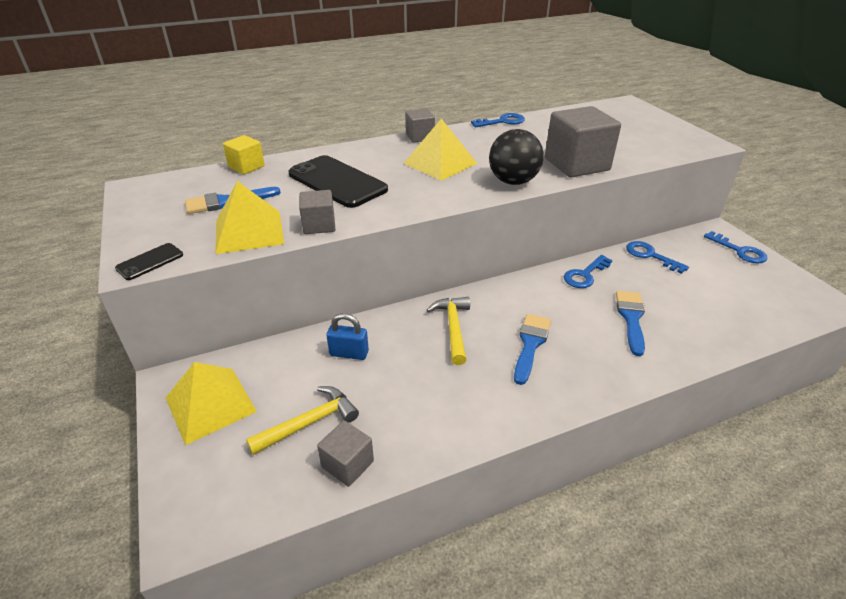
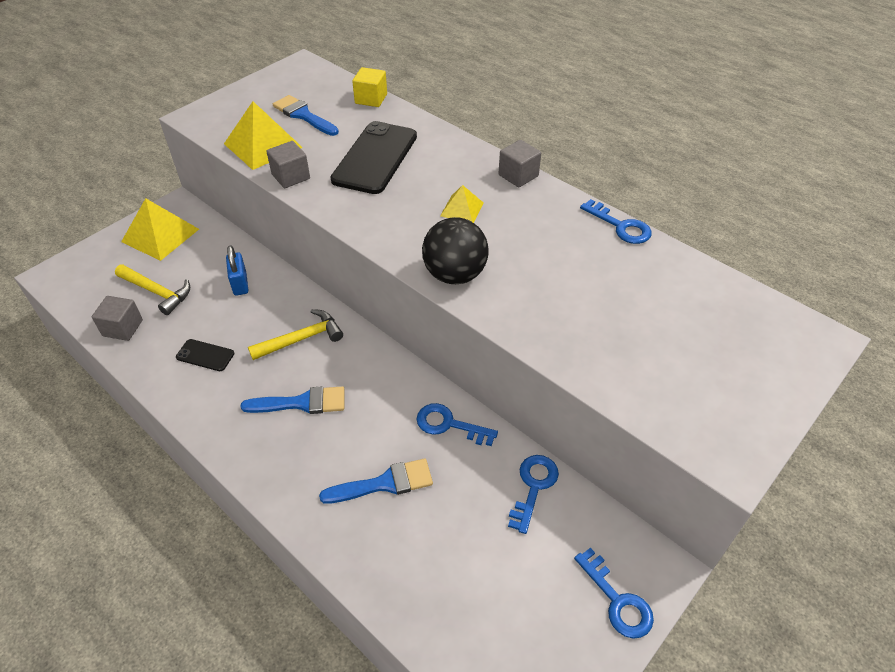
camera: 65 degrees right, 10 degrees up
black phone [115,243,183,280] -> black phone moved to [176,339,234,371]
yellow pyramid [403,119,477,181] -> yellow pyramid [440,185,484,223], size x0.55
grey cube [545,106,621,177] -> none
blue key [704,231,768,264] -> blue key turned 60 degrees counterclockwise [574,548,654,639]

